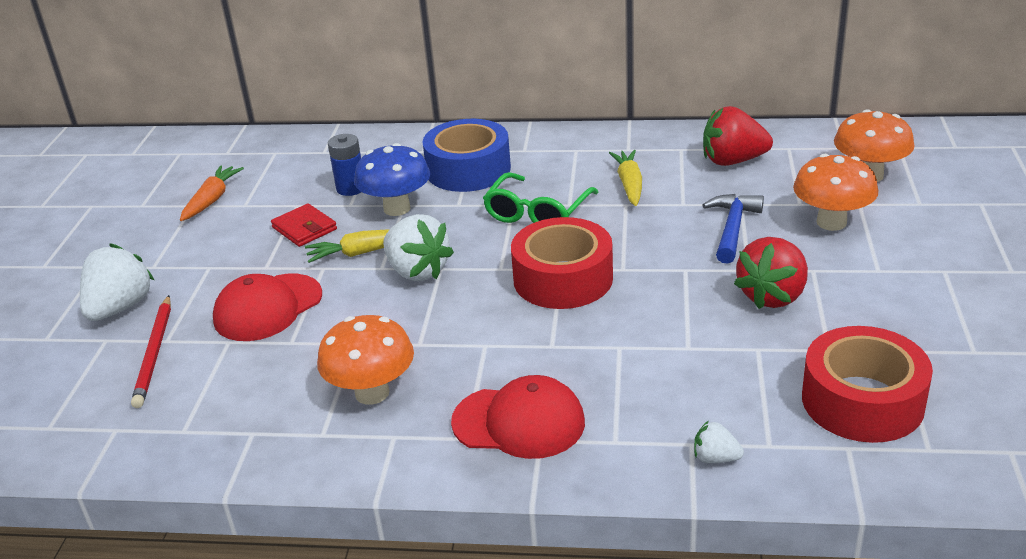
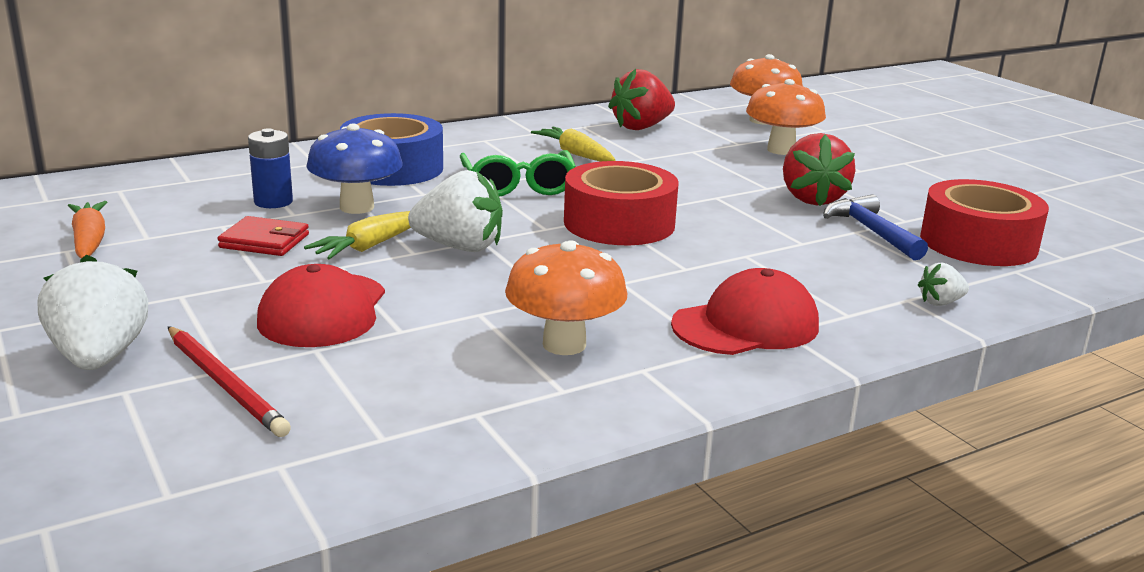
camera: 40 degrees left, 10 degrees down
blue hammer [703,194,764,264] -> blue hammer moved to [823,194,928,260]

